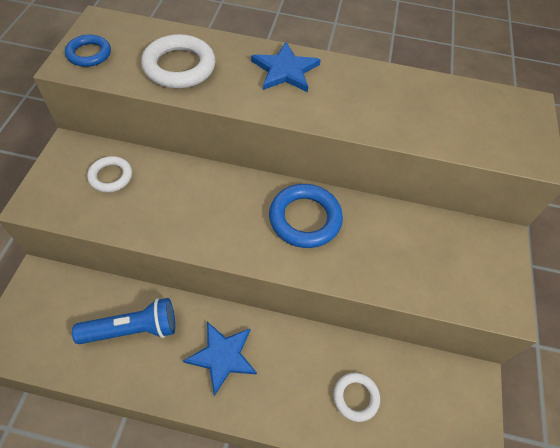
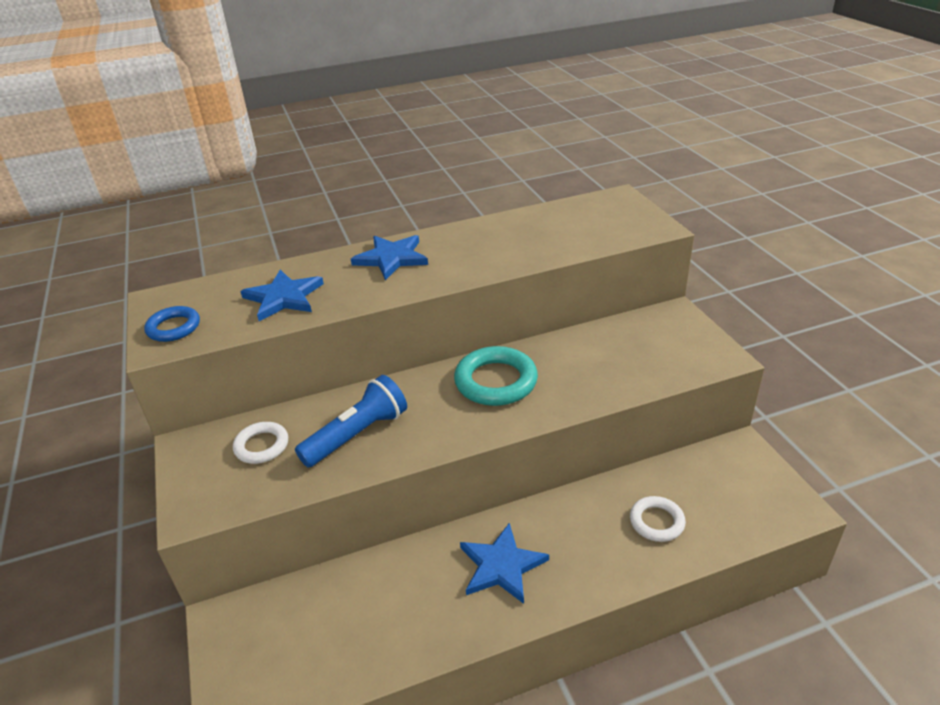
camera: 25 degrees left, 20 degrees down
blue flashlight [72,298,175,344] -> blue flashlight moved to [295,375,407,467]
white ring [141,34,215,88] -> blue star [240,270,324,321]
blue ring [269,184,343,248] -> turquoise ring [454,346,538,406]

